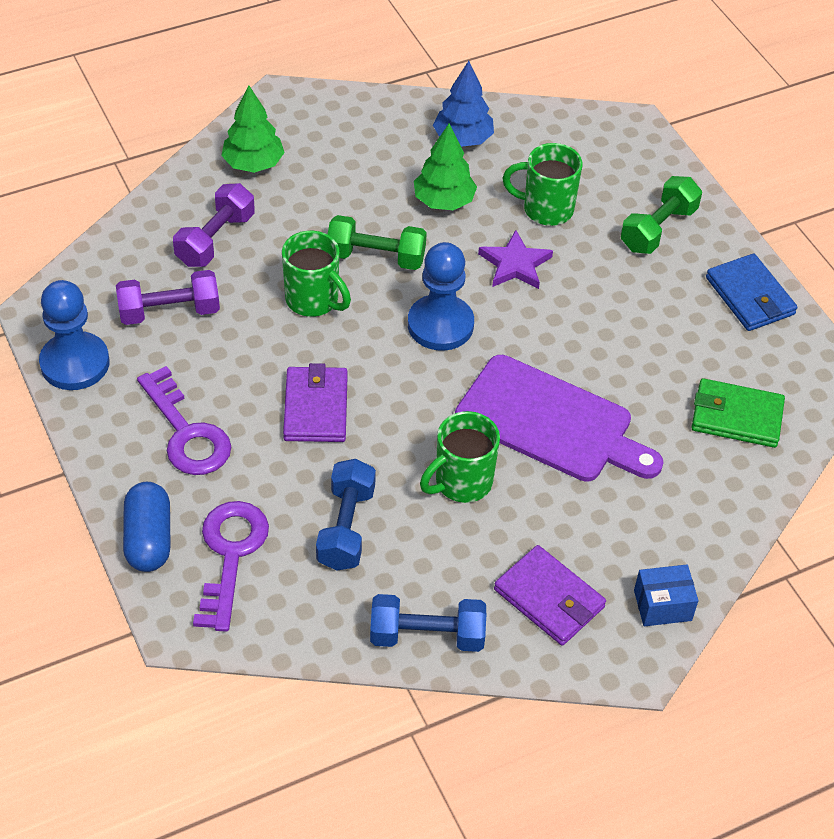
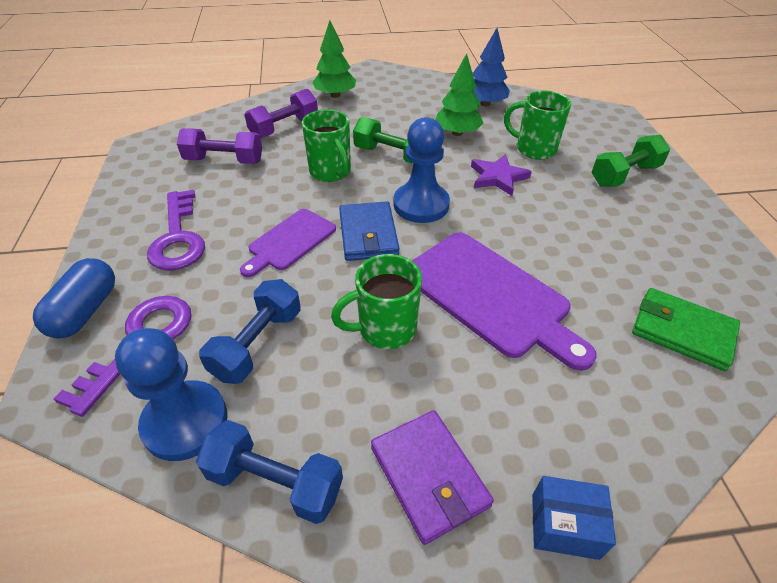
camera: 20 degrees right, 5 degrees down
blue pawn [39,280,110,390] -> blue pawn moved to [115,328,227,461]
purple wallet [283,363,348,442] -> purple cutting board [240,209,336,277]
blue wallet [706,253,797,331] -> blue wallet moved to [339,201,399,261]

